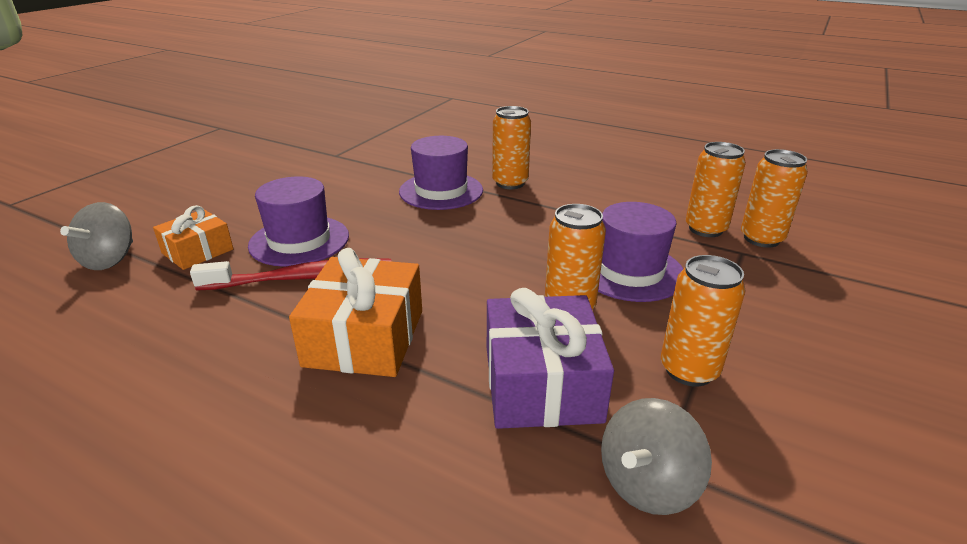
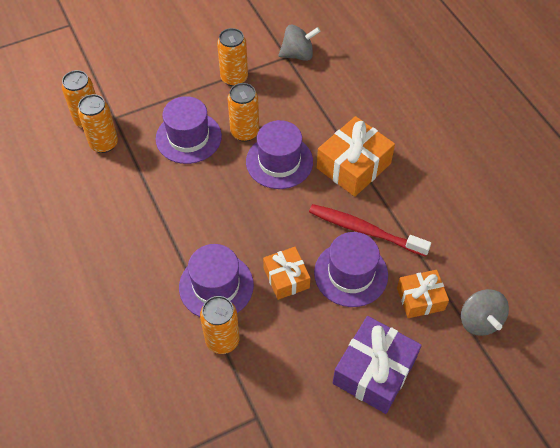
camera: 145 degrees left, 25 degrees up
grey spinning top [60,202,133,270] -> grey spinning top turned 120 degrees clockwise [461,289,509,336]
purple gift [487,288,614,429] -> purple gift moved to [333,316,422,414]
orange can [492,106,531,189] -> orange can moved to [200,296,240,354]
none -> purple hat [246,120,313,189]
none -> orange gift [263,247,310,300]

